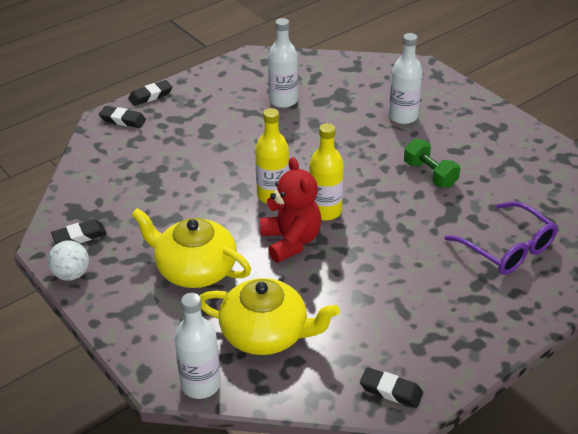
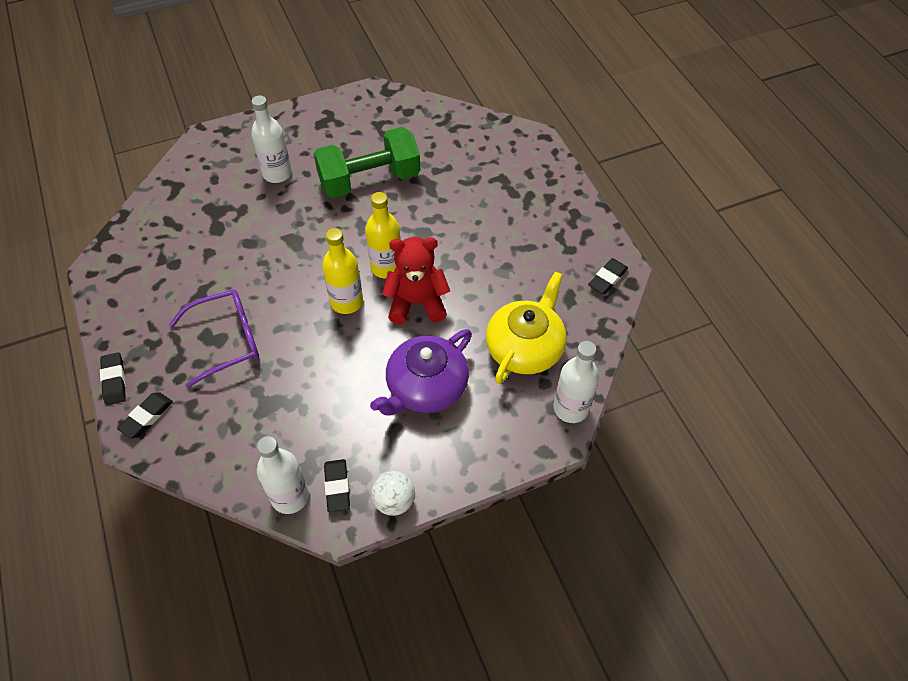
camera: 75 degrees left, 15 degrees up
yellow teapot [132,208,251,288] -> purple teapot [370,329,472,416]
white bottle [268,18,298,108] -> white bottle moved to [257,436,309,514]
green dumbbell [404,139,460,188] -> green dumbbell [314,127,420,198], size x1.81
purple glasses [445,201,558,275] -> purple glasses moved to [169,289,259,388]

